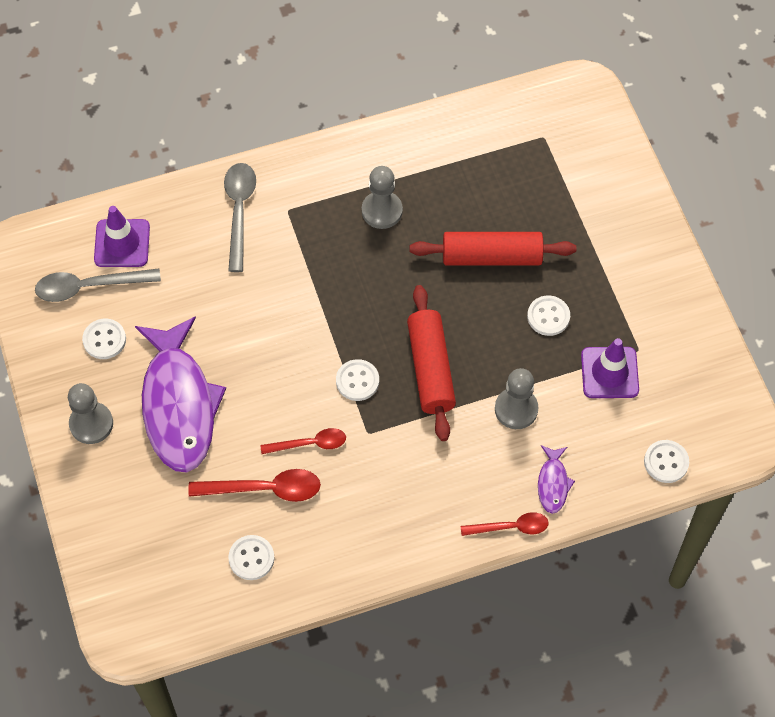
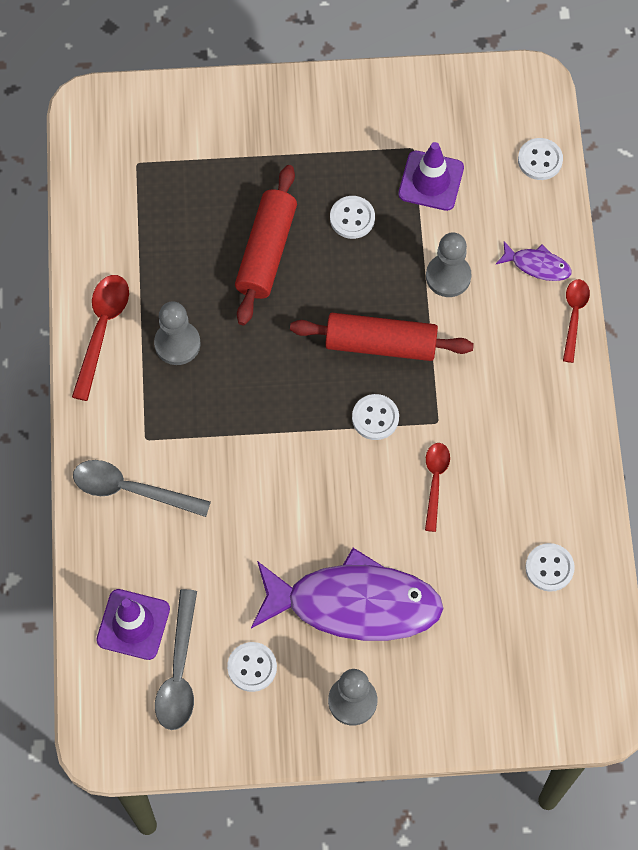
camera: 75 degrees left, 5 degrees up
red spoon [188,469,321,502] -> red spoon moved to [72,275,129,401]

